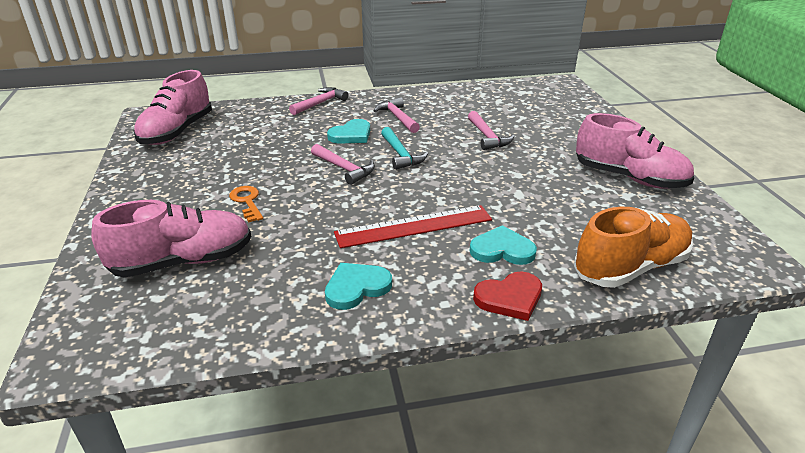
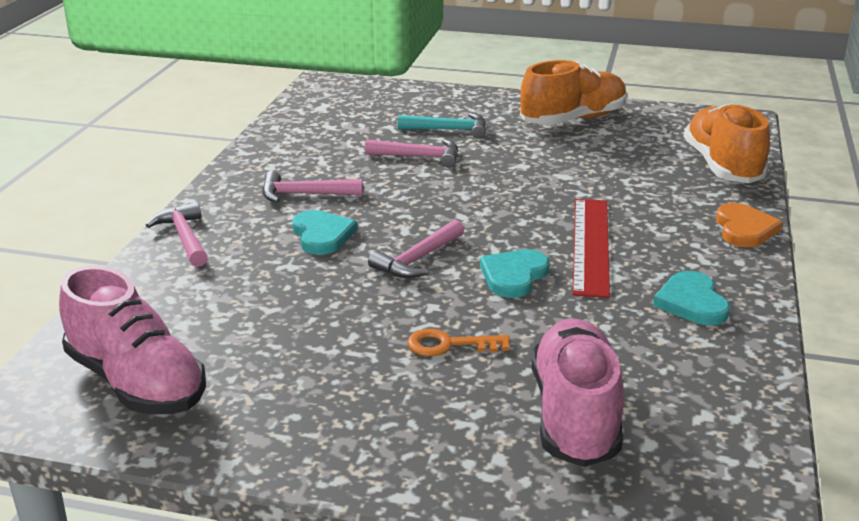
camera: 65 degrees left, 5 degrees down
pink hammer [311,144,375,185] -> pink hammer turned 150 degrees clockwise [368,220,464,278]
turquoise hammer [381,127,428,170] -> turquoise hammer moved to [398,113,486,139]
turquoise heart [470,225,537,265] -> turquoise heart moved to [480,249,550,298]
red heart [473,271,542,321] -> orange heart [716,203,782,247]
pink shoe [576,113,694,189] -> orange shoe [520,60,627,125]

